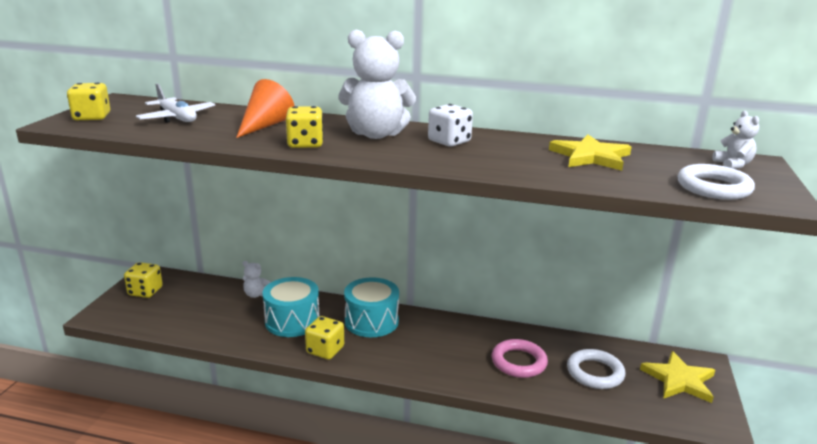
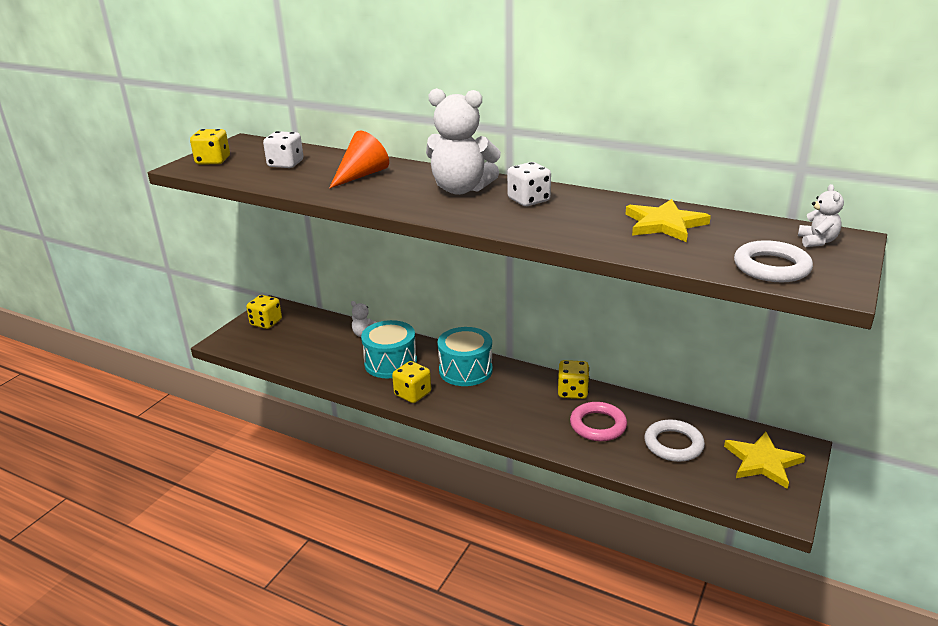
camera: 15 degrees right, 5 degrees up
white plane [136,84,215,123] -> white dice [263,131,303,168]
yellow dice [286,106,324,148] -> yellow dice moved to [558,360,589,399]

